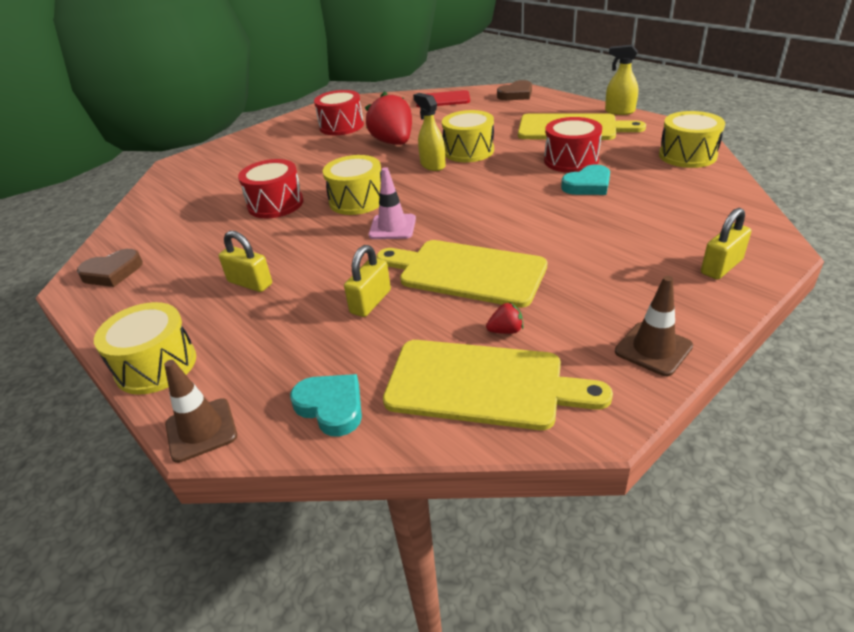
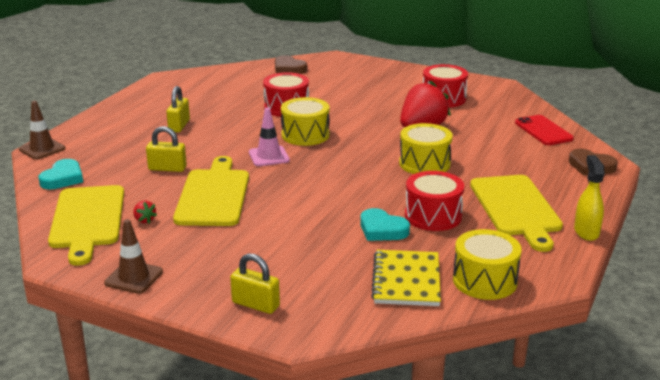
camera: 65 degrees right, 10 degrees down
brown heart [77,249,143,287] -> brown heart moved to [275,55,307,74]
yellow drum [94,302,196,395] -> none
yellow spray bottle [413,93,446,171] -> none
none -> yellow notebook [371,250,441,306]

